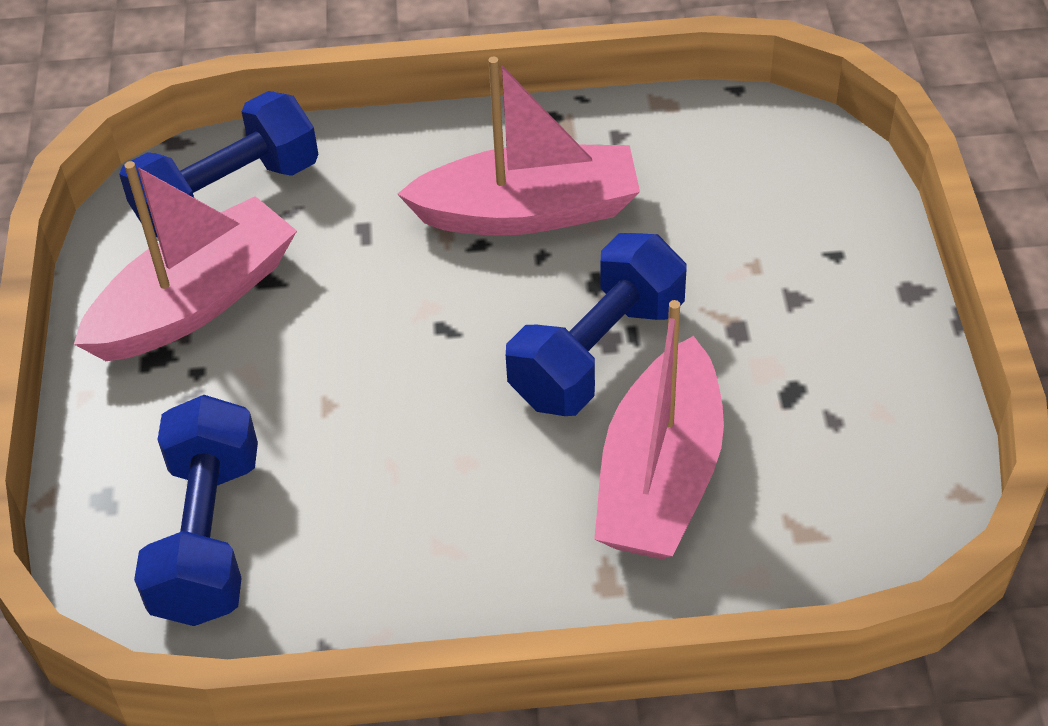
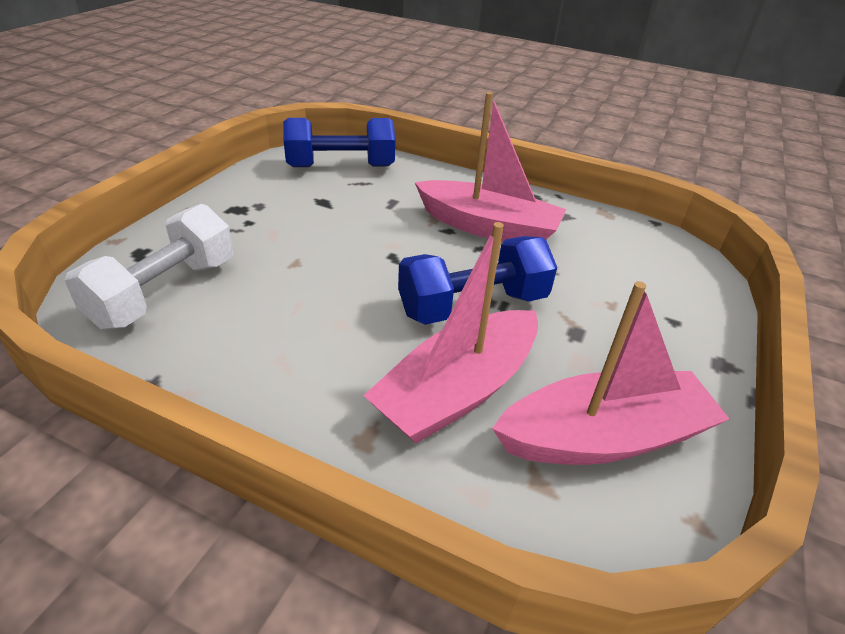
camera: 25 degrees right, 10 degrees down
pink boat [74,161,297,361] -> pink boat moved to [492,281,729,465]
blue dumbbell [134,395,258,626] -> white dumbbell [64,204,234,329]

